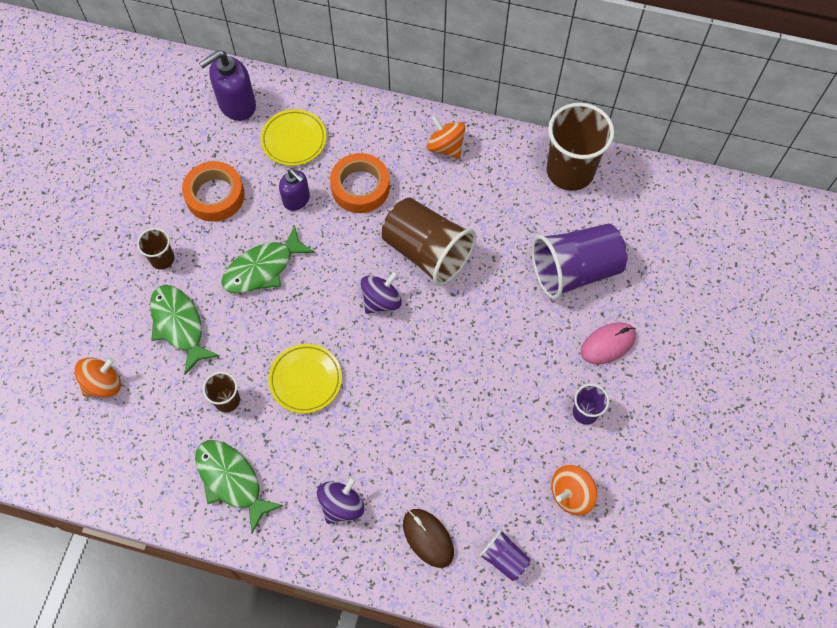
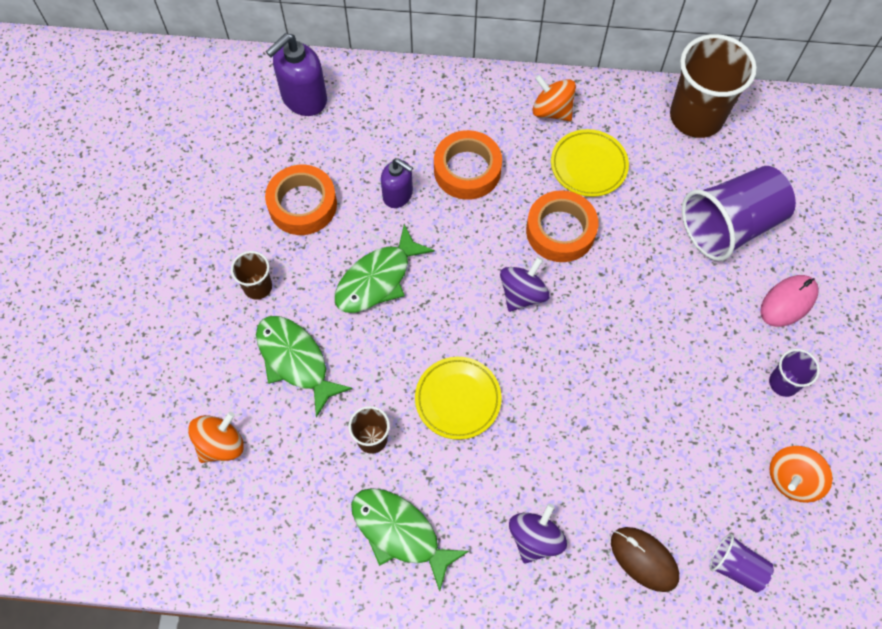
camera: 10 degrees left, 0 degrees up
yellow plate [260,109,327,166] -> yellow plate moved to [551,129,629,197]
brown cup [382,198,476,286] -> orange tape [526,190,598,262]

